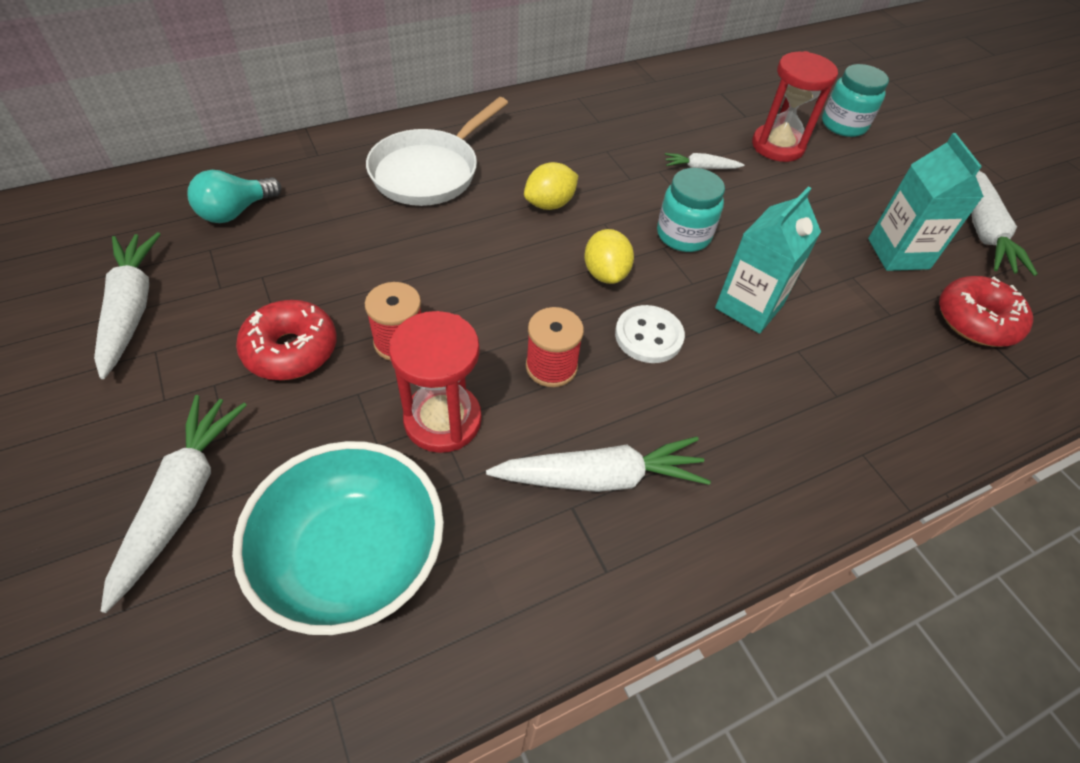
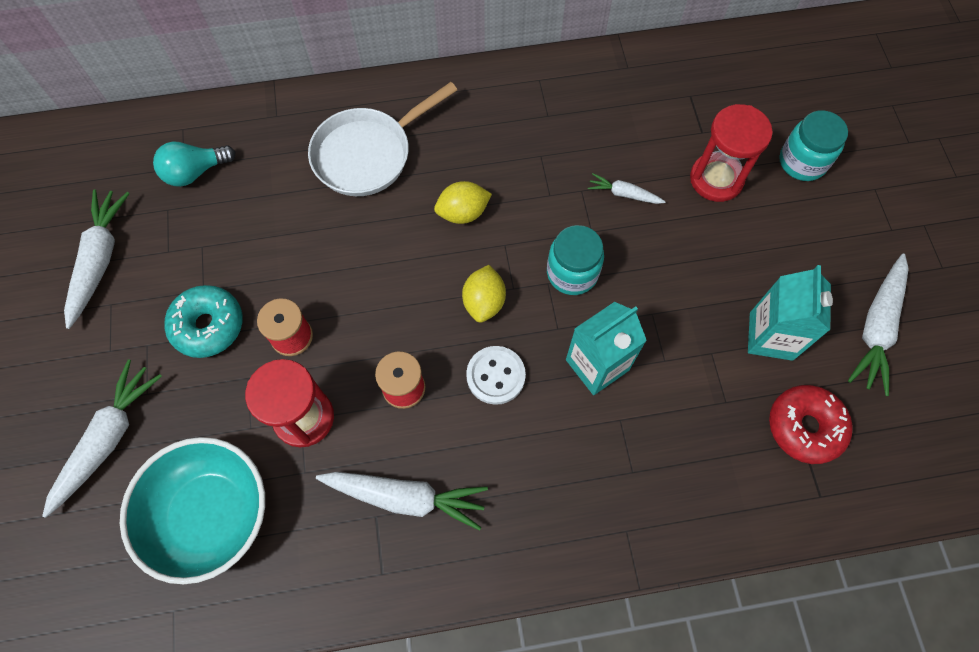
camera: 20 degrees right, 15 degrees up
red donut [236,300,337,380] -> turquoise donut [164,285,243,358]

